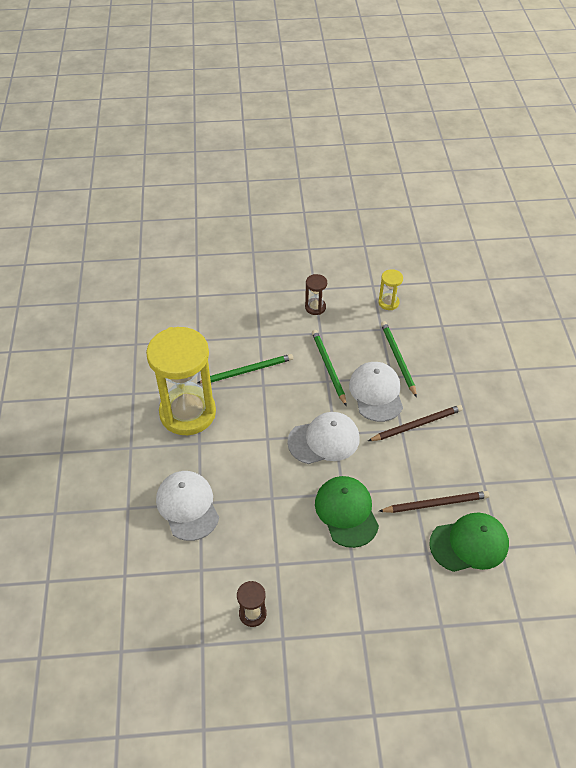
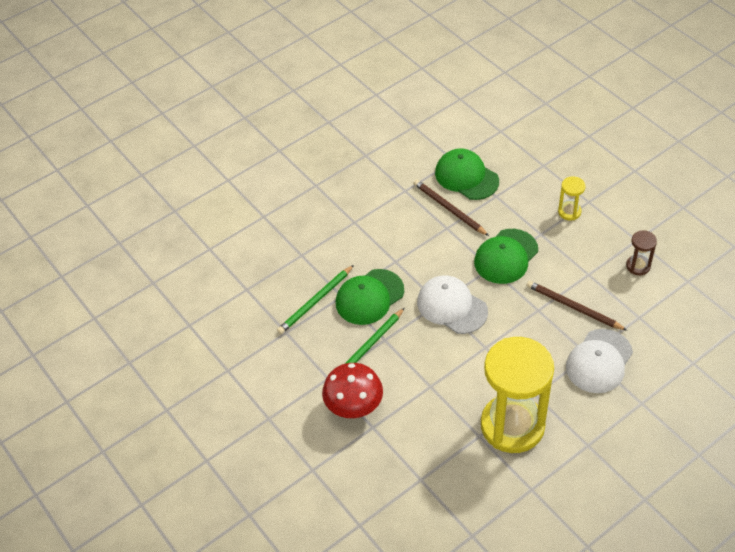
camera: 120 degrees left, 0 degrees up
green pencil [197,354,293,383] -> none
brown hourglass [305,274,327,315] -> none
white cap [349,362,403,422] -> green cap [336,269,404,325]
brown pencil [368,405,463,441] -> brown pencil moved to [527,281,628,331]
yellow hourglass [378,269,403,310] -> yellow hourglass moved to [558,176,586,220]
none -> red mushroom [322,363,383,418]

